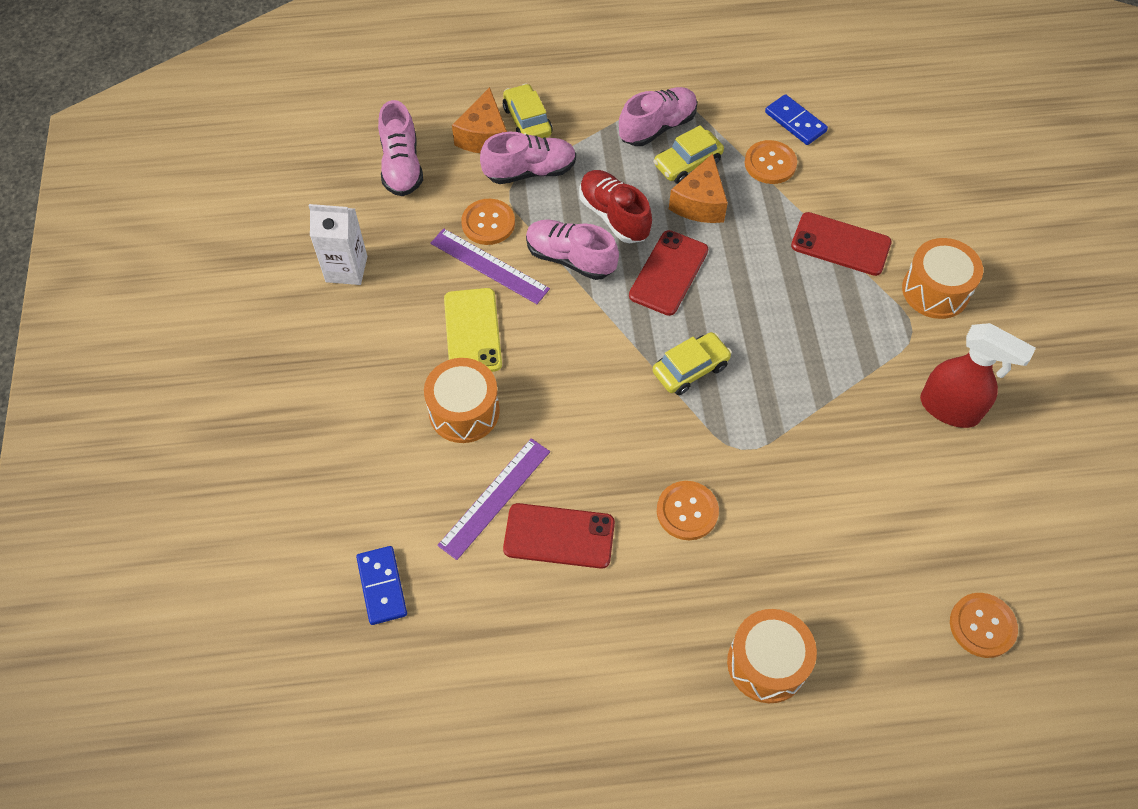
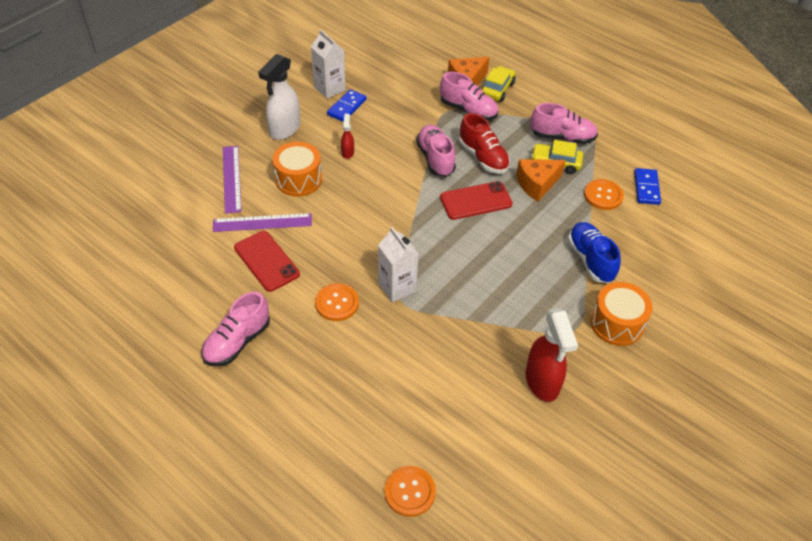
camera: 45 degrees right, 10 degrees down
blue domino [356,546,407,625] -> blue domino moved to [327,89,367,122]
pink shoe [378,100,423,196] -> pink shoe moved to [201,292,270,366]
purple ruler [430,228,550,304] -> purple ruler moved to [223,146,242,214]
yellow phone [444,288,502,372] -> red spray bottle [341,114,354,159]
orange button [461,199,515,245] -> none
red shoe [579,170,652,243] -> red shoe turned 135 degrees clockwise [459,113,510,174]
yellow car [653,332,732,395] -> none
orange drum [727,609,817,703] -> none
red phone [791,212,891,276] -> blue shoe [568,222,621,283]
none -> white spray bottle [258,54,300,140]
none -> white carton [378,227,418,303]

